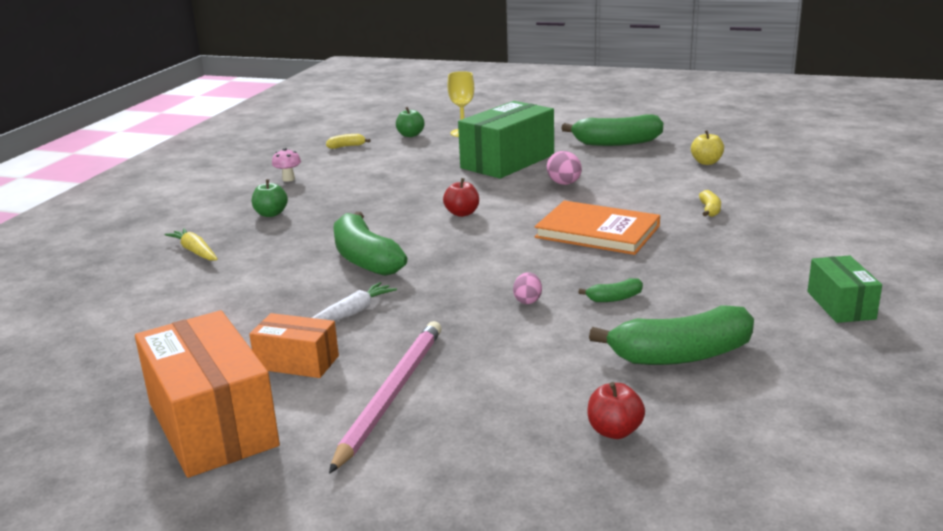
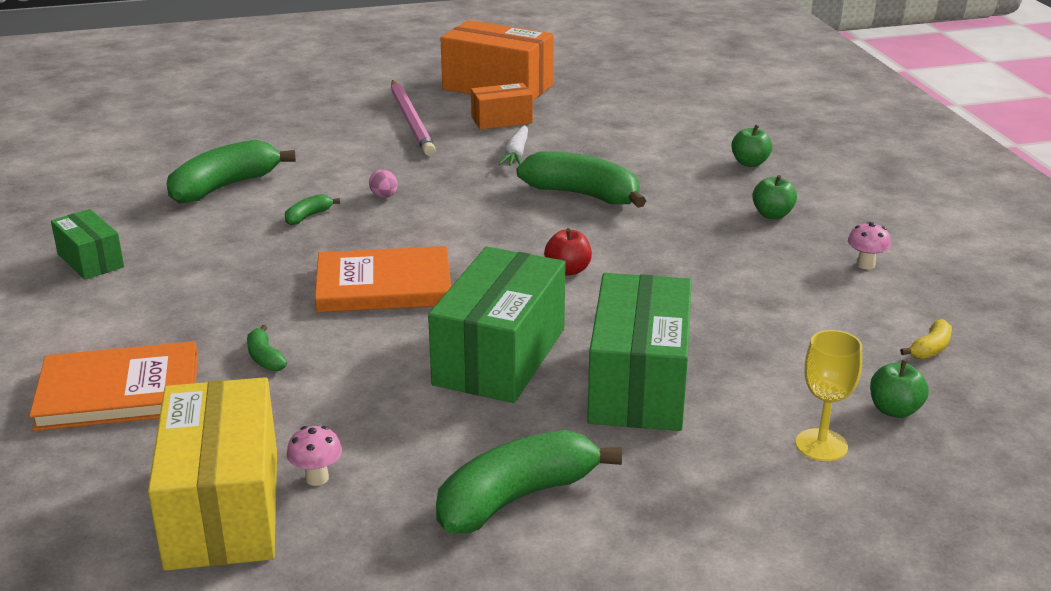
camera: 145 degrees right, 5 degrees up
yellow carrot [165,228,218,261] -> green apple [731,125,772,167]
pink egg [547,151,582,185] -> green box [428,247,566,403]
red apple [587,382,645,439] -> none
yellow apple [691,130,724,165] -> pink mushroom [287,426,342,486]
yellow banana [699,190,721,217] -> green banana [247,325,287,371]
none -> orange book [29,341,198,431]
none -> yellow box [148,377,277,571]

